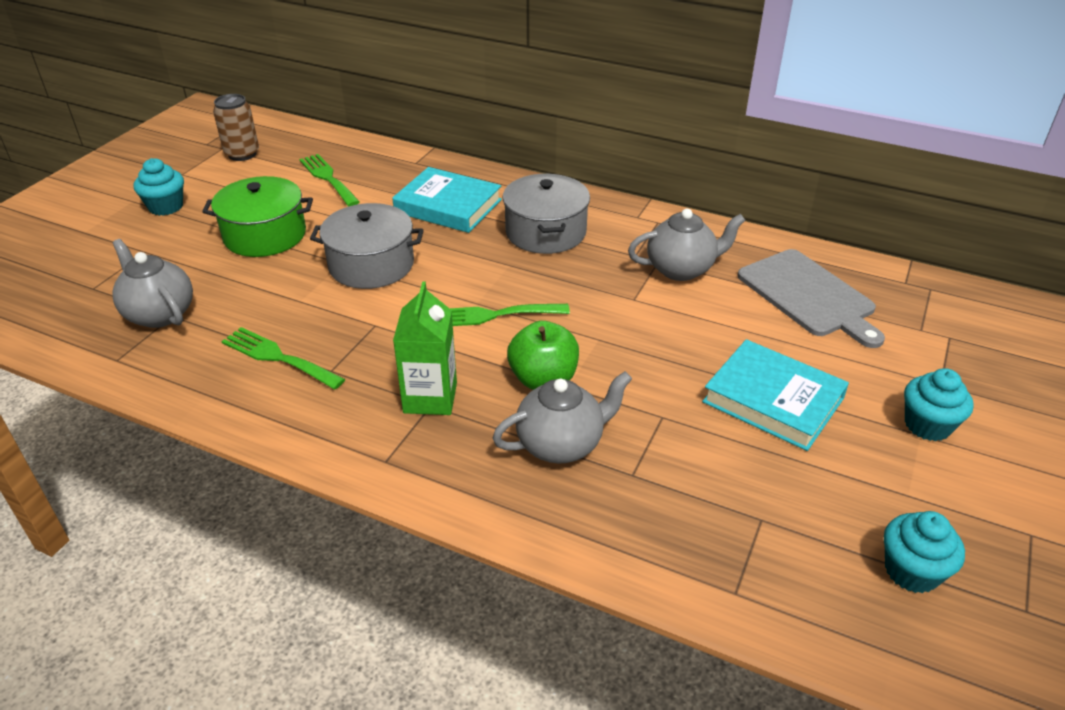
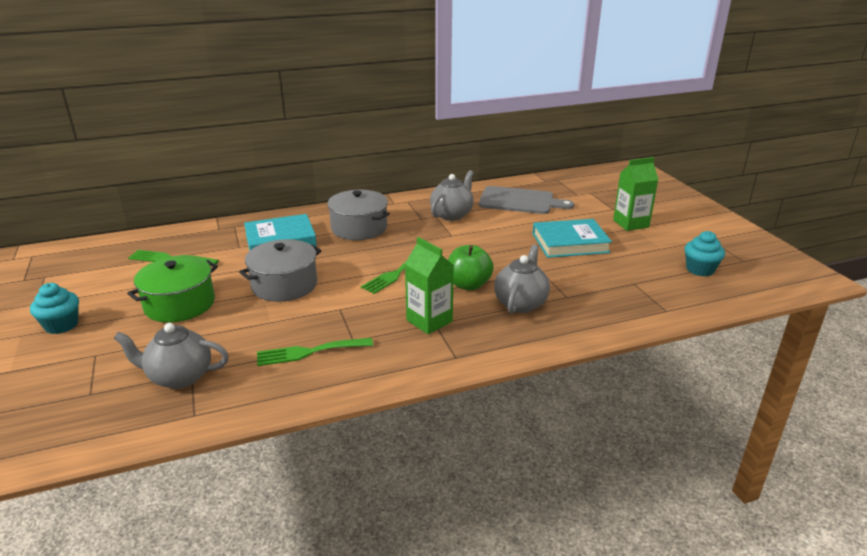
camera: 45 degrees left, 10 degrees down
brown can [213,94,259,161] -> none
turquoise cupcake [904,368,974,441] -> green carton [613,157,659,231]

